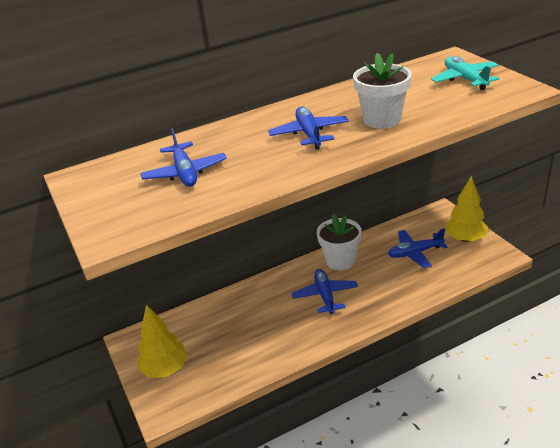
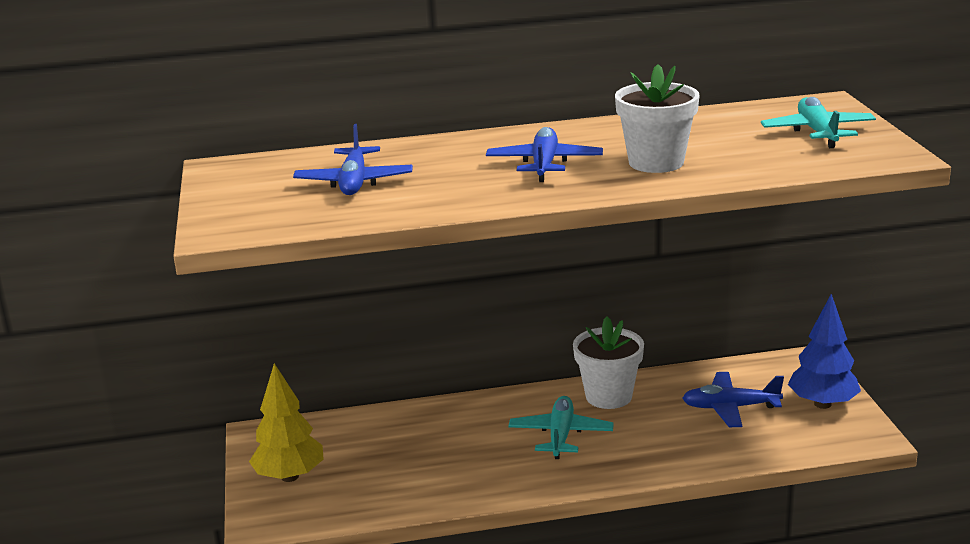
camera: 15 degrees right, 10 degrees down
blue plane [292,269,358,314] -> turquoise plane [508,396,614,459]
yellow tree [445,176,489,242] -> blue tree [788,294,861,409]

